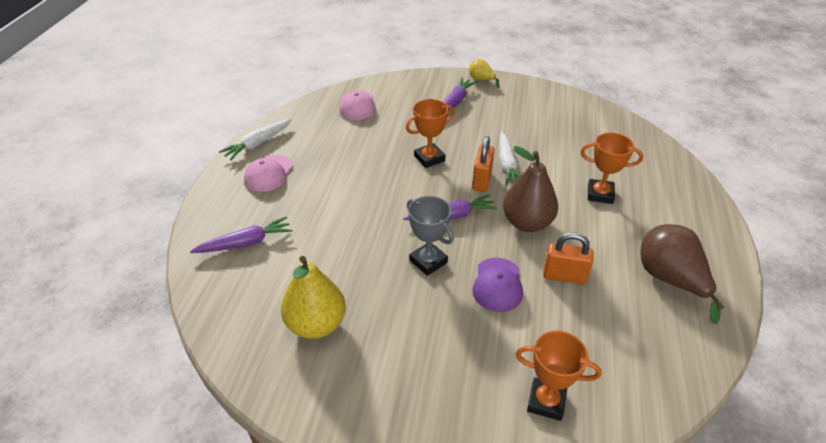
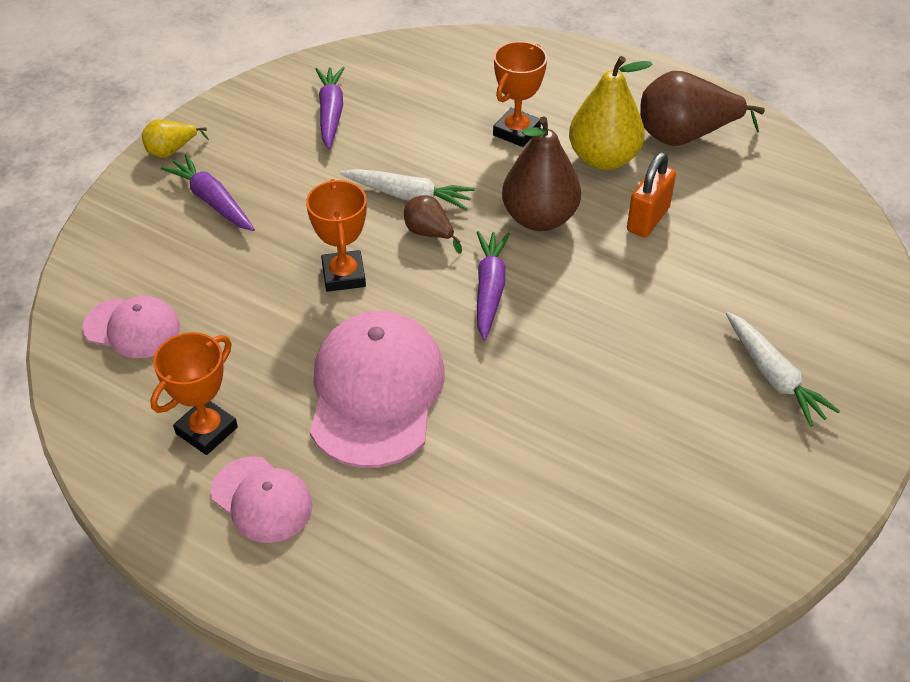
camera: 70 degrees left, 5 degrees up
purple carrot [190,217,292,253] -> purple carrot moved to [315,67,344,149]
white carrot [219,119,292,160] -> white carrot moved to [726,312,840,427]
yellow pear [281,256,346,339] -> yellow pear moved to [569,56,653,170]
grey trophy [407,196,454,276] -> none
orange padlock [472,136,494,192] -> brown pear [404,195,462,253]
purple cap [472,258,523,312] -> none
orange trophy [516,331,602,421] -> orange trophy moved to [150,332,238,455]
none -> pink cap [310,311,445,468]

